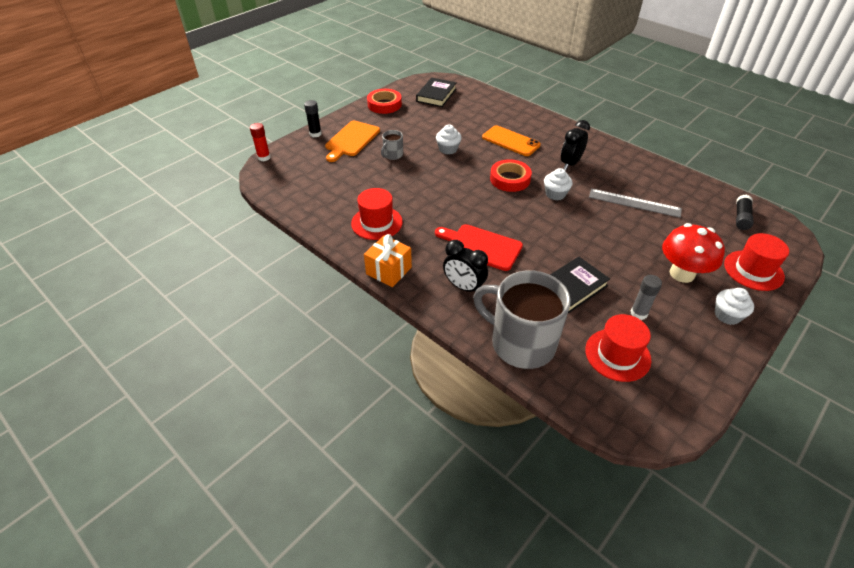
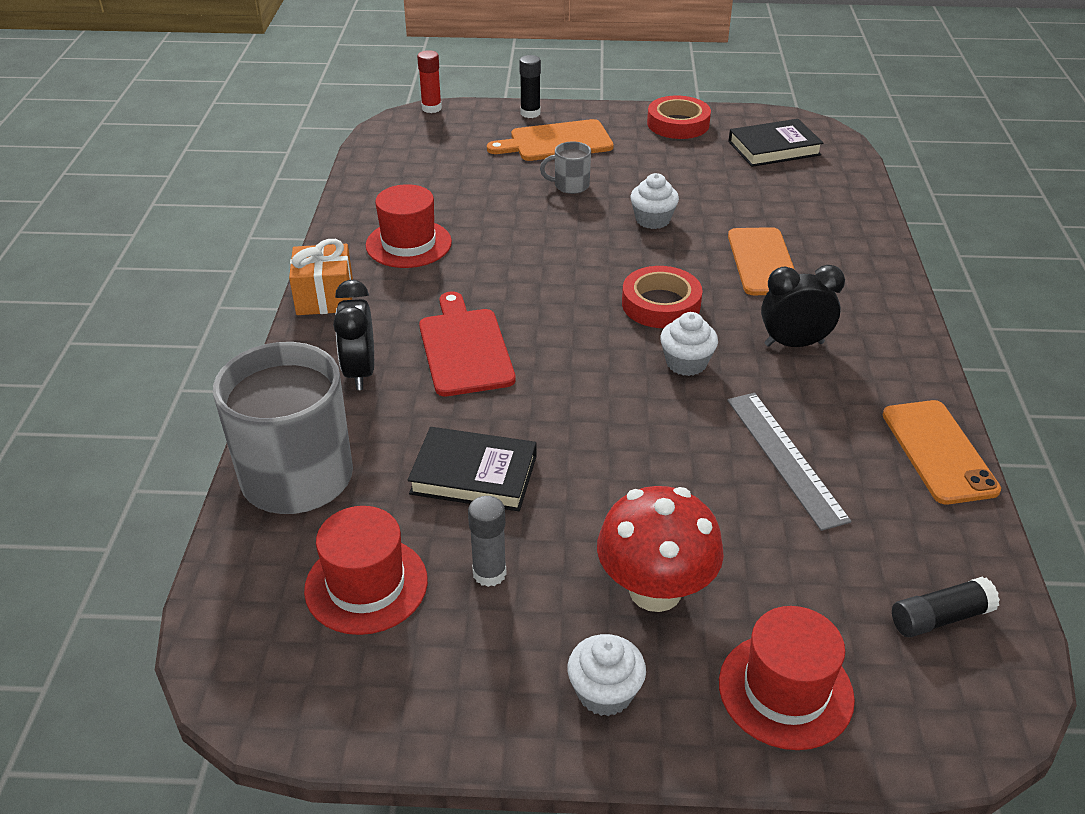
camera: 50 degrees right, 5 degrees down
none -> orange phone [882,400,1001,504]

